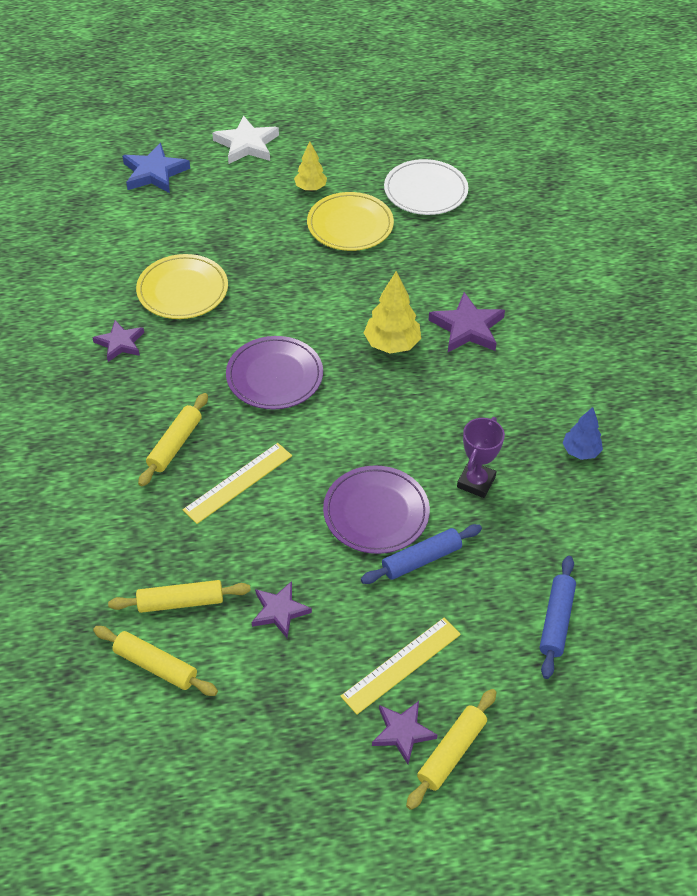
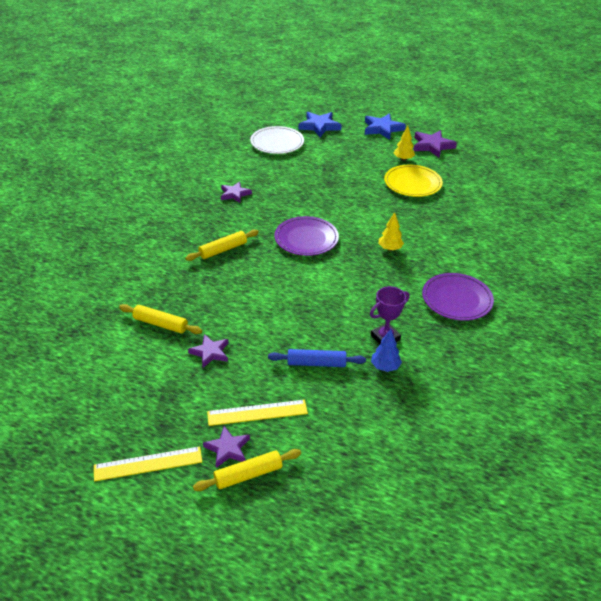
camera: 30 degrees right, 10 degrees down
yellow rolling pin [93,626,218,696] -> none
yellow plate [136,254,228,319] -> none
yellow ruler [183,443,292,524] -> yellow ruler moved to [94,446,202,481]
white star [212,116,279,164] -> blue star [365,113,406,140]
purple plate [323,465,430,554] -> purple plate moved to [422,273,494,321]
yellow tree [364,271,421,353] -> yellow tree [379,212,404,251], size x0.65
white plate [384,159,468,215] -> white plate moved to [250,126,304,154]
purple star [428,292,505,352] -> purple star moved to [413,130,457,158]
blue rolling pin [540,556,576,679] -> none
blue tree [562,407,603,460] -> blue tree moved to [371,329,402,372]

